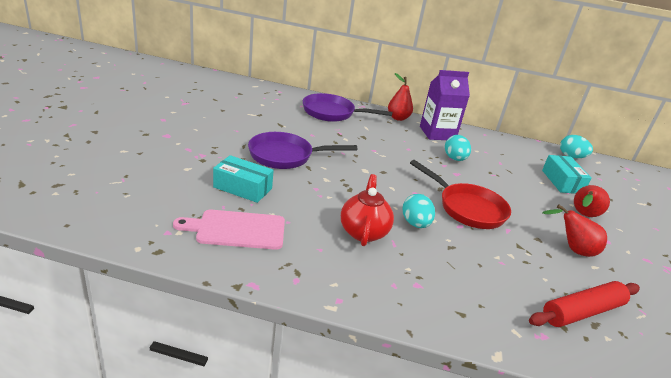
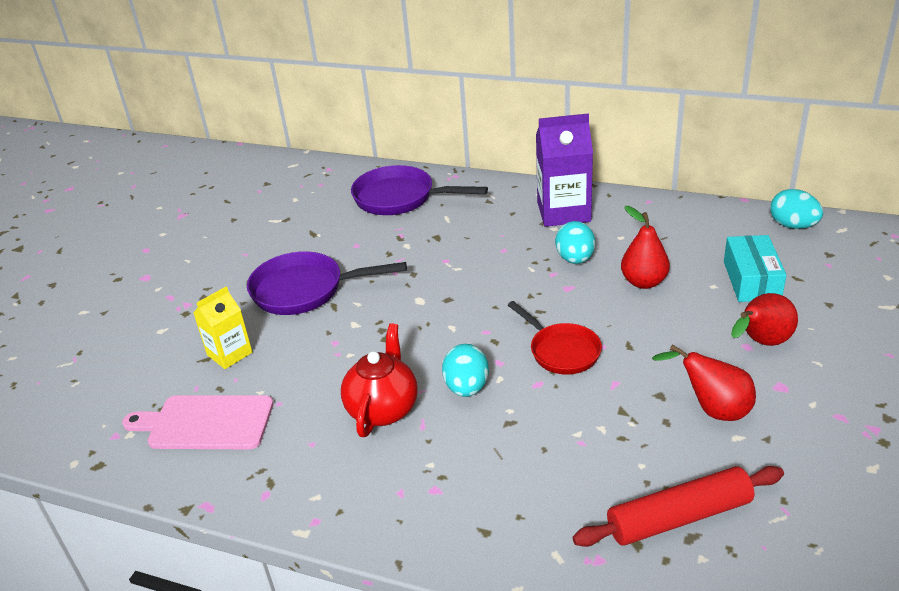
camera: 15 degrees right, 5 degrees up
turquoise box [213,155,274,203] -> yellow carton [193,286,252,369]
red pear [388,73,413,121] -> red pear moved to [621,206,670,289]
red pan [410,160,511,229] -> red pan [508,301,602,375], size x0.66

